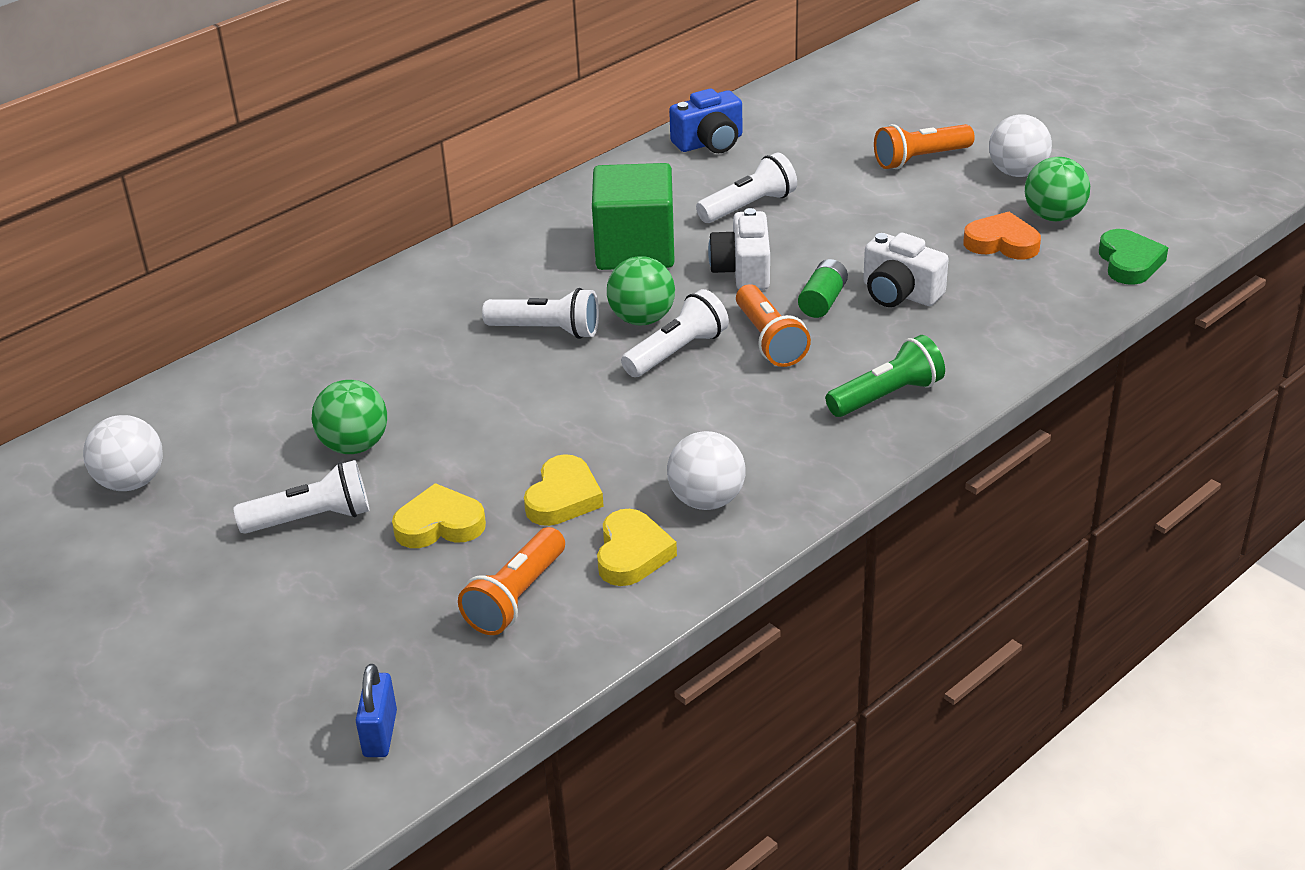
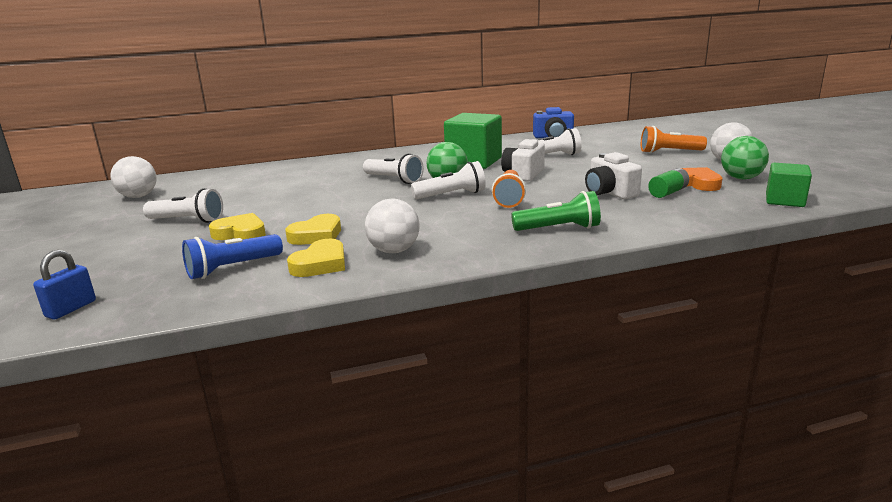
camera: 25 degrees right, 15 degrees down
green ball [312,380,387,454] -> none
orange flashlight [458,527,565,635] -> blue flashlight [182,234,283,279]
green battery [798,259,848,318] -> green battery moved to [648,168,689,198]
green heart [1099,229,1168,285] -> green cube [766,163,812,207]

